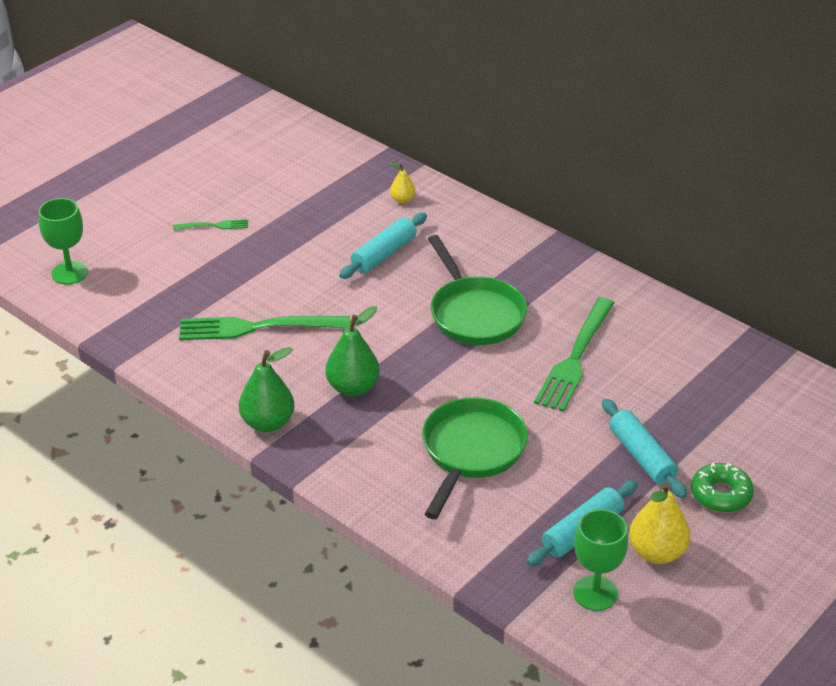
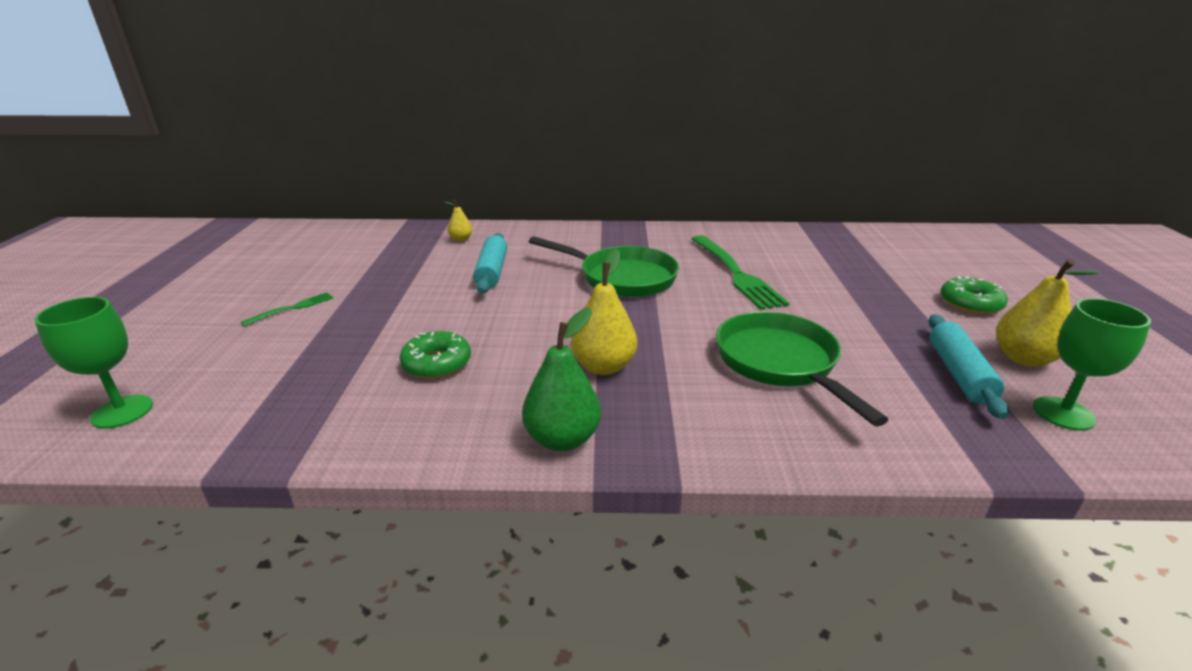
camera: 40 degrees left, 10 degrees down
green fork [179,316,350,340] -> green donut [399,331,471,379]
green pear [326,306,380,396] -> yellow pear [571,249,637,375]
turquoise rolling pin [602,398,687,498] -> none

